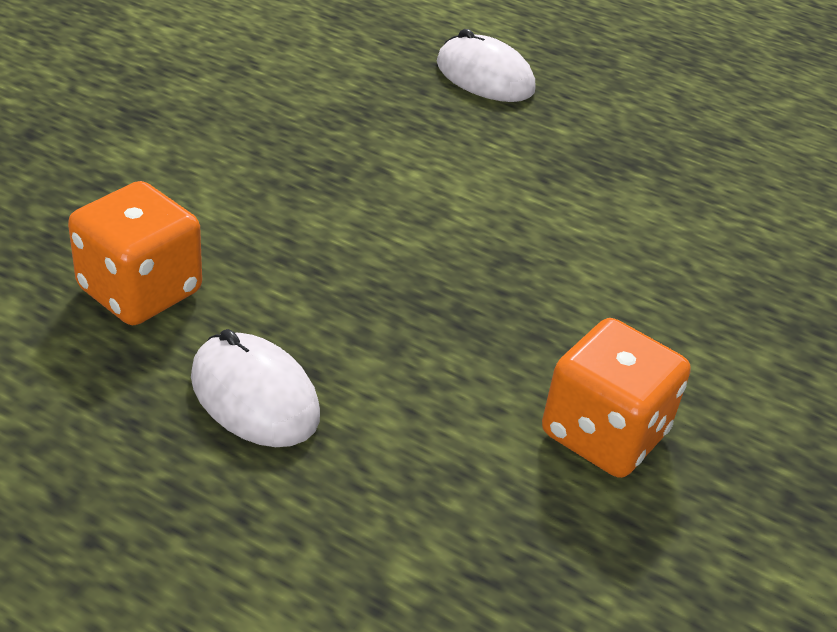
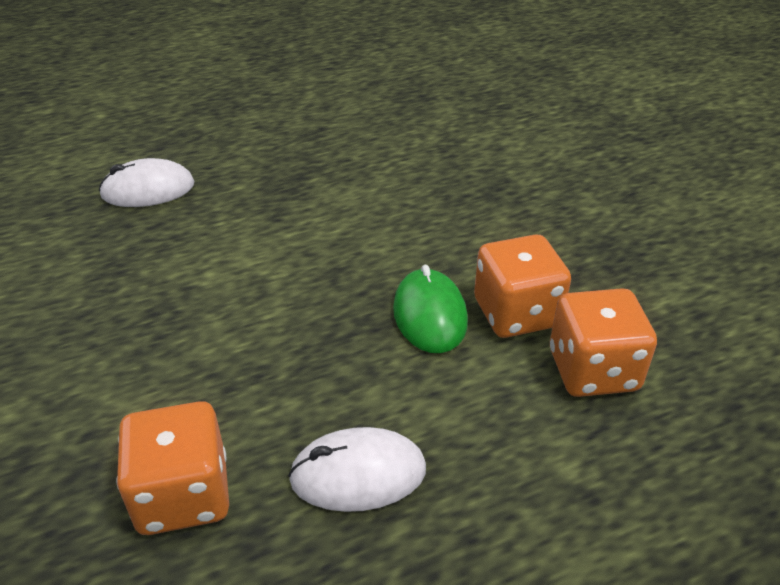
camera: 50 degrees left, 0 degrees up
none -> green mouse [393,265,468,353]
none -> orange dice [550,288,657,397]

